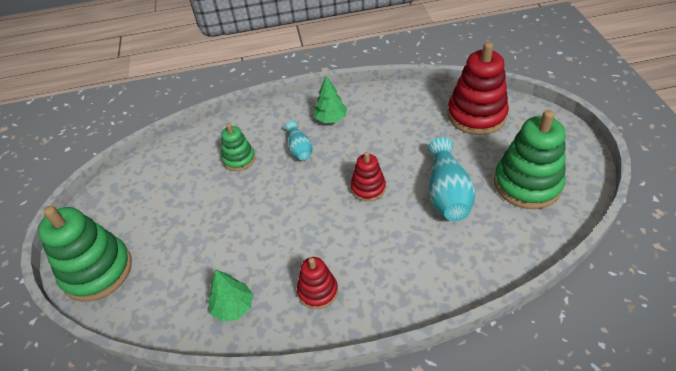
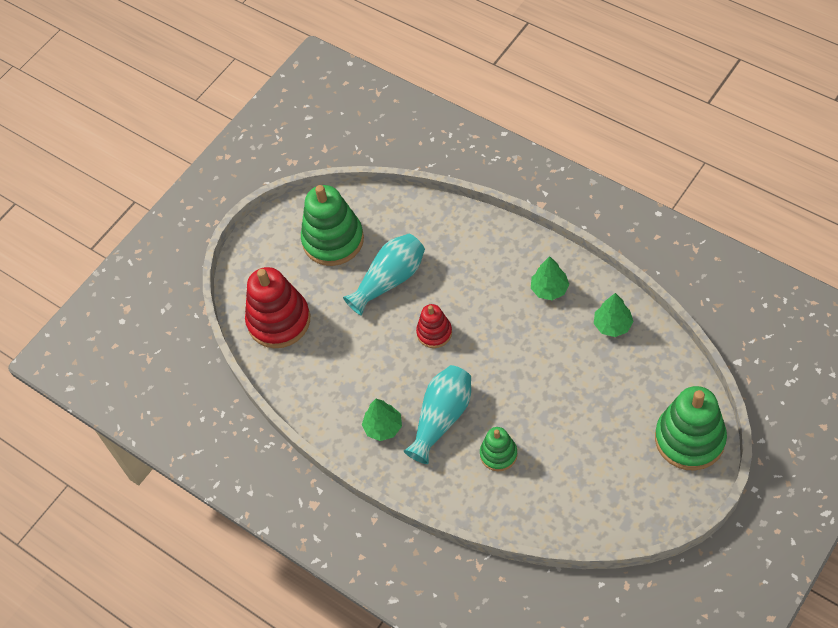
camera: 130 degrees left, 10 degrees up
turquoise vase [285,121,313,161] -> turquoise vase [404,365,471,464], size x1.70
red stacking toy [297,257,338,309] -> green tree [531,256,569,300]

